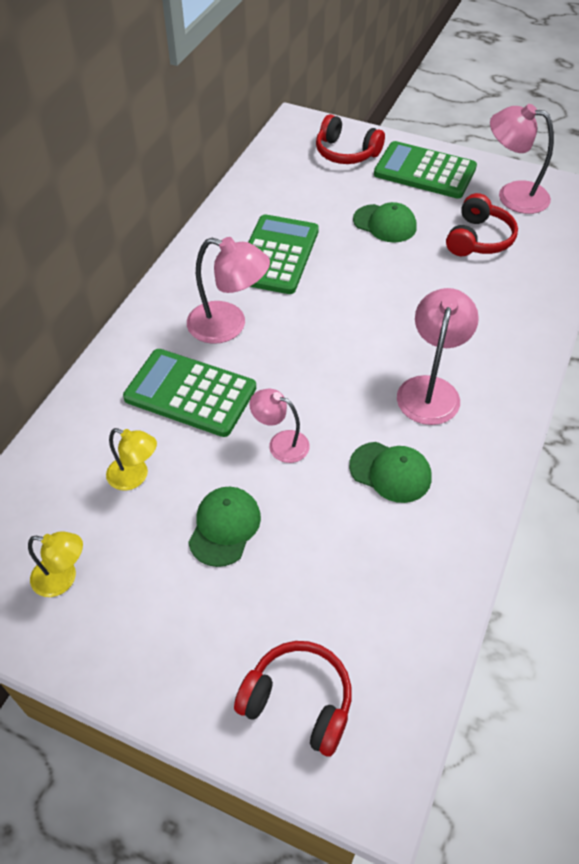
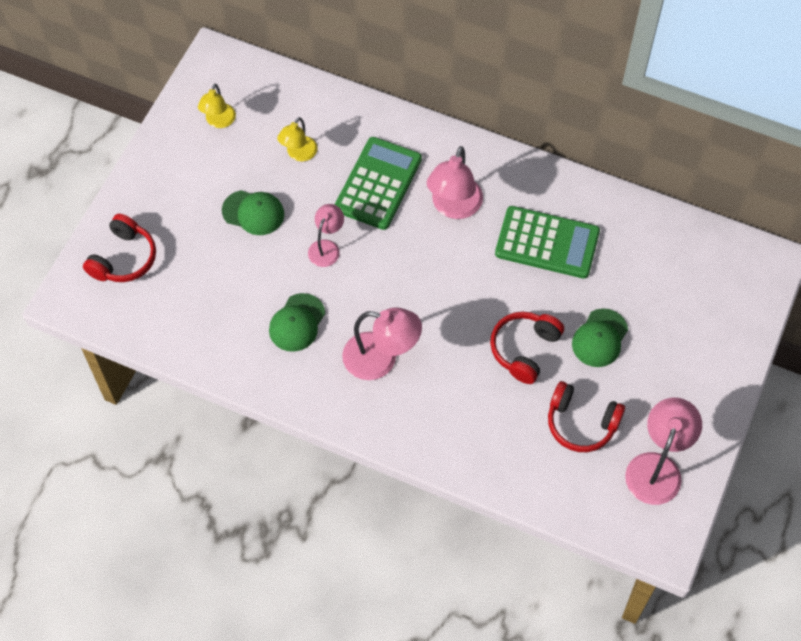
camera: 90 degrees right, 10 degrees up
red headphones [316,114,385,164] -> red headphones moved to [490,311,564,384]
green calculator [374,141,477,198] -> none

